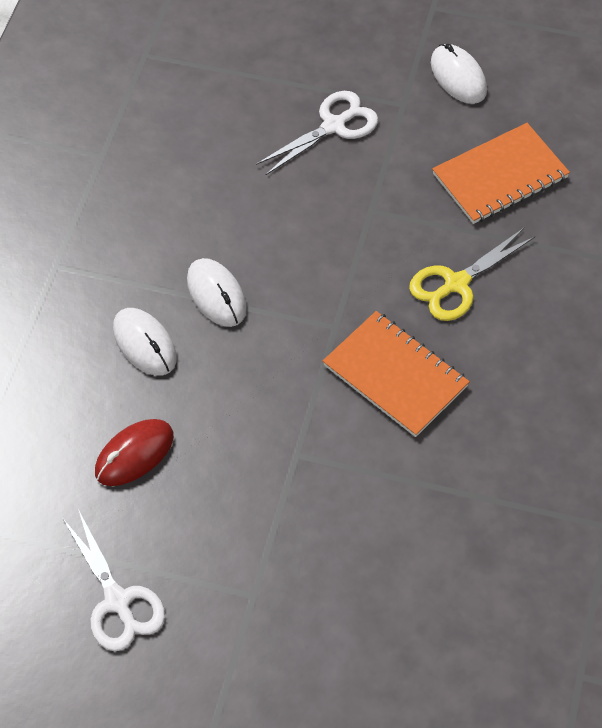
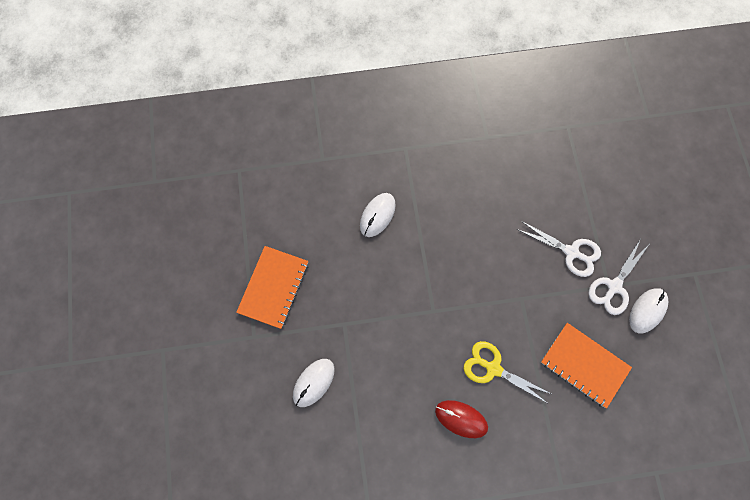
camera: 65 degrees right, 15 degrees up
white scissors [63,509,165,651] -> white scissors moved to [588,239,649,315]
red mouse [95,419,174,486] -> red mouse moved to [435,400,488,438]
white mouse [187,258,246,327] -> white mouse moved to [293,359,334,407]
orange notebook [323,311,470,437] -> orange notebook moved to [236,246,308,329]

